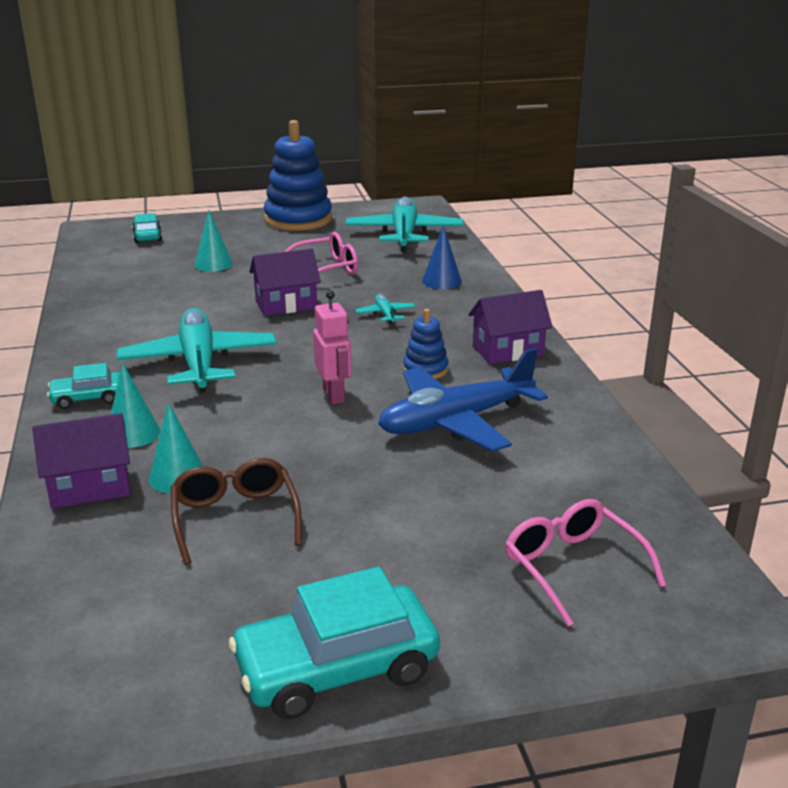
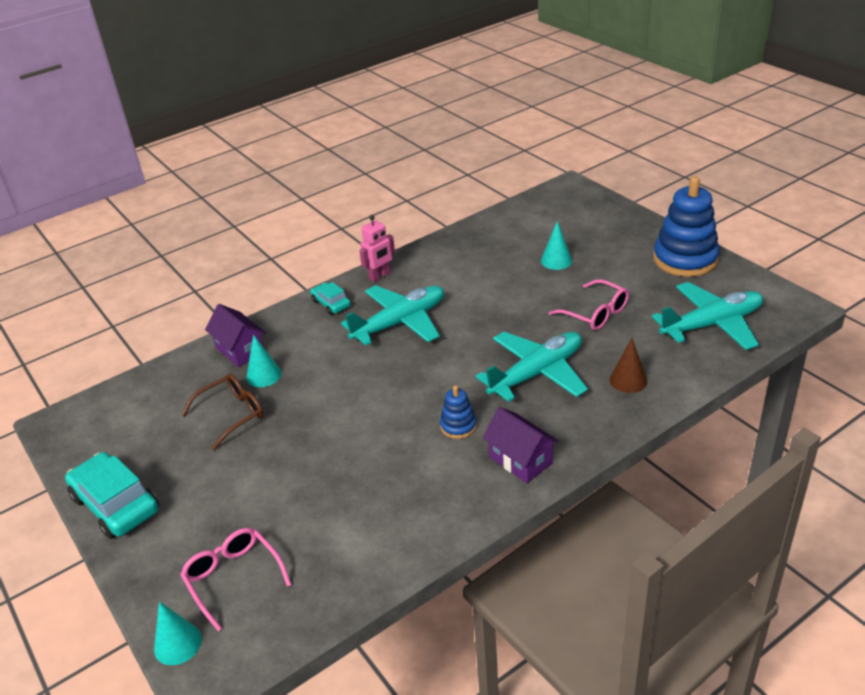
camera: 70 degrees right, 10 degrees up
turquoise cone [111,363,160,448] -> turquoise cone moved to [154,602,202,665]
turquoise car [132,213,162,243] -> none
purple house [249,249,321,316] -> none
pink robot [313,290,352,404] -> pink robot moved to [359,215,395,282]
turquoise plane [355,294,415,325] -> turquoise plane [476,332,588,402], size x2.35
blue plane [378,348,548,452] -> none
blue cone [422,225,462,289] -> brown cone [609,338,647,393]
pink glasses [505,499,666,627] -> pink glasses turned 75 degrees counterclockwise [180,528,292,631]

